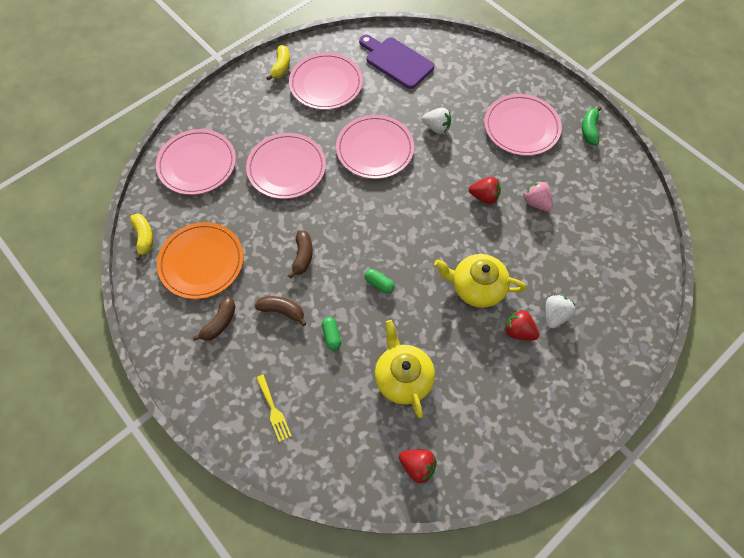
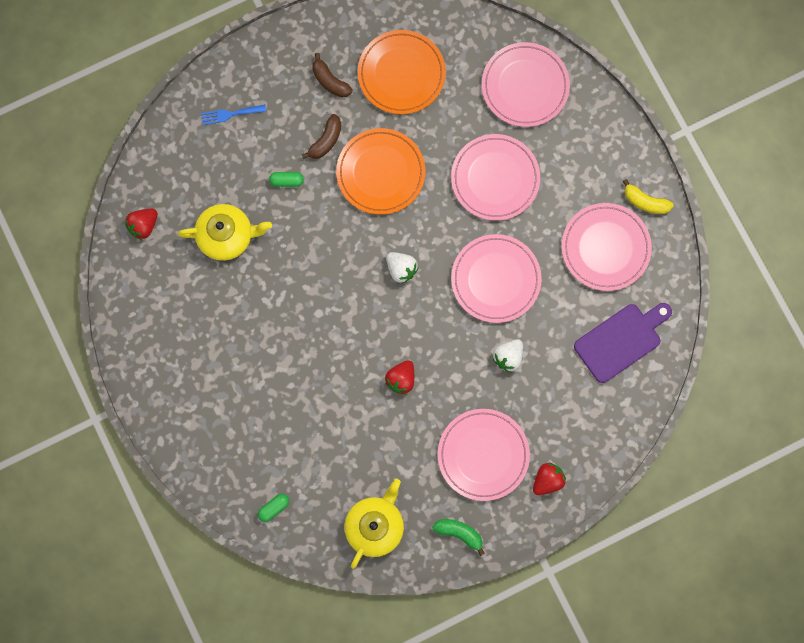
camera: 105 degrees right, 15 degrees up
yellow banana [130,213,153,260] -> none
yellow fork [256,375,292,442] -> blue fork [201,105,266,125]
brown banana [288,230,313,278] -> orange plate [336,128,425,215]
green capsule [365,269,395,294] -> green capsule moved to [258,494,289,522]
yellow teapot [434,254,526,308] -> yellow teapot moved to [344,479,404,569]
red strawberry [505,310,539,340] -> red strawberry moved to [533,463,566,495]
pink strawberry [523,181,553,211] -> none
white strawberry [545,294,576,329] -> white strawberry moved to [386,252,418,284]

